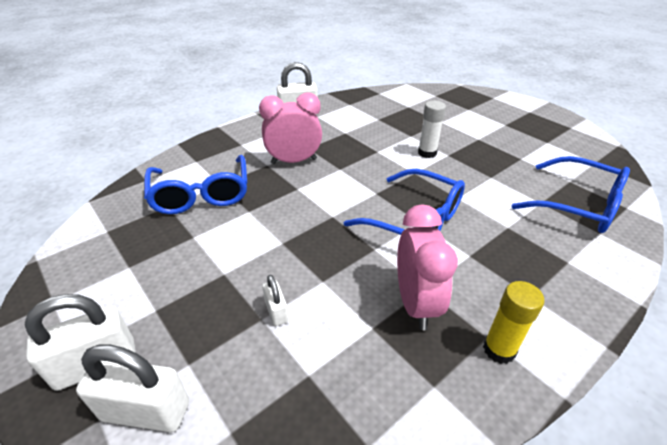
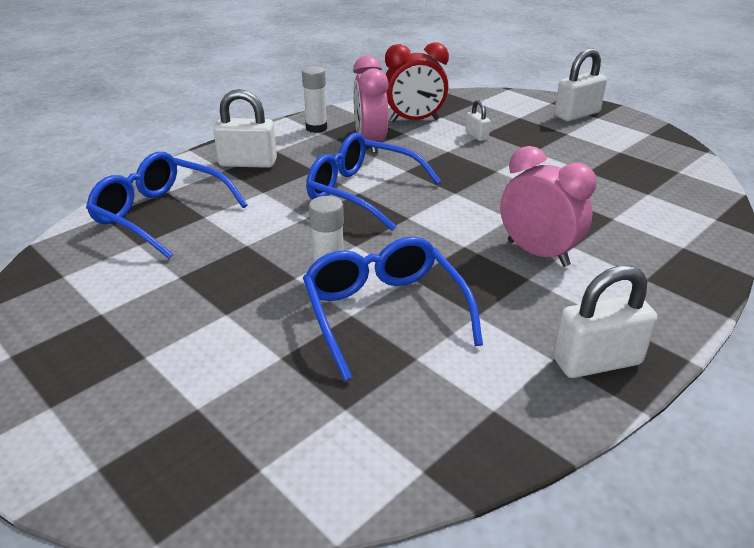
camera: 175 degrees right, 5 degrees down
white padlock [76,344,189,432] -> white padlock moved to [213,89,277,168]
blue glasses [144,155,247,214] -> blue glasses moved to [303,236,483,381]
pink clock [259,93,322,164] -> pink clock turned 120 degrees counterclockwise [500,146,597,267]
yellow glue stick [483,281,545,364] -> white glue stick [302,66,327,133]
none -> red clock [385,43,449,122]

